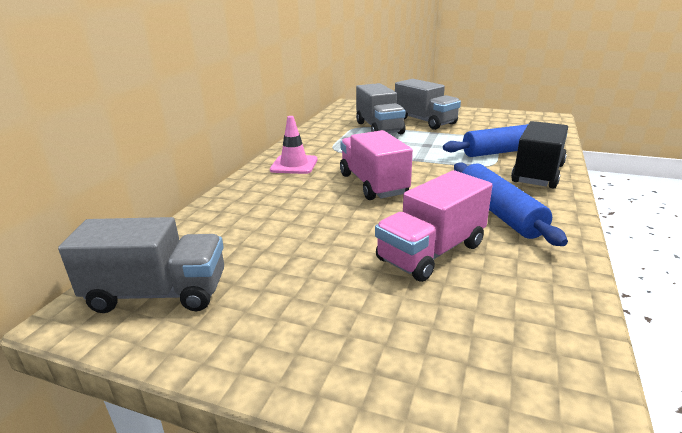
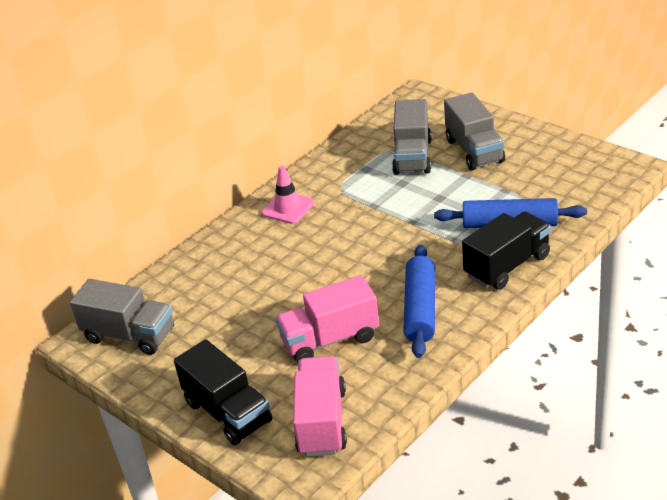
camera: 25 degrees right, 10 degrees up
pink truck [340,130,413,200] -> pink truck moved to [293,356,347,457]
none -> black truck [174,339,272,445]

